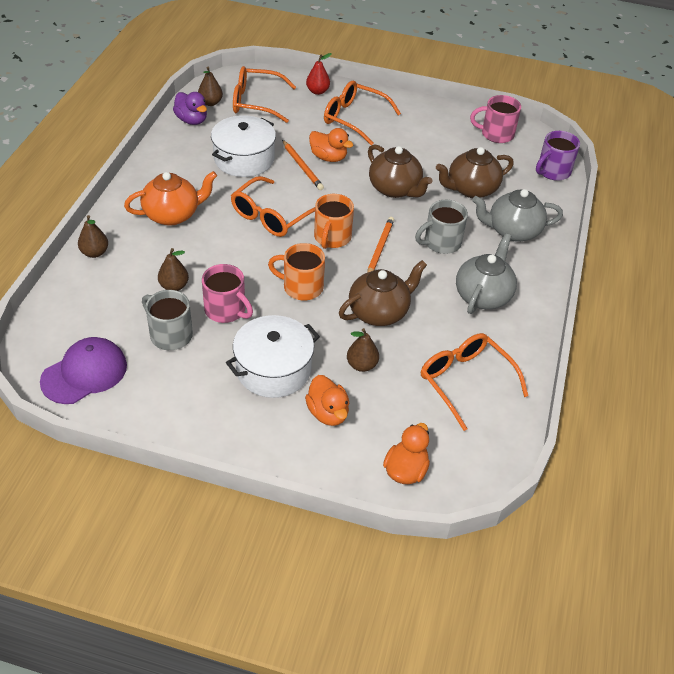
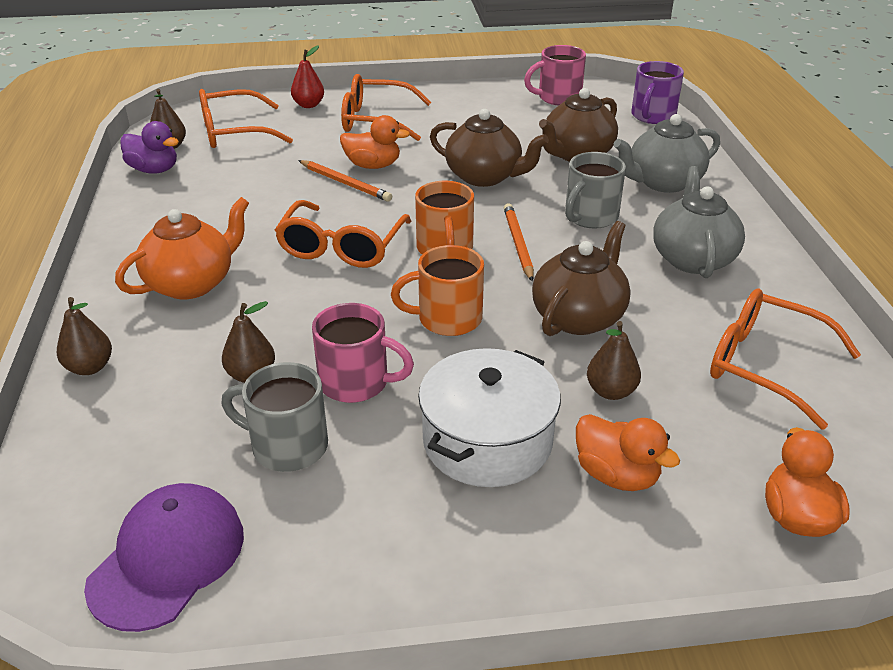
camera: 20 degrees left, 10 degrees down
white pot [211,115,276,177] -> none

